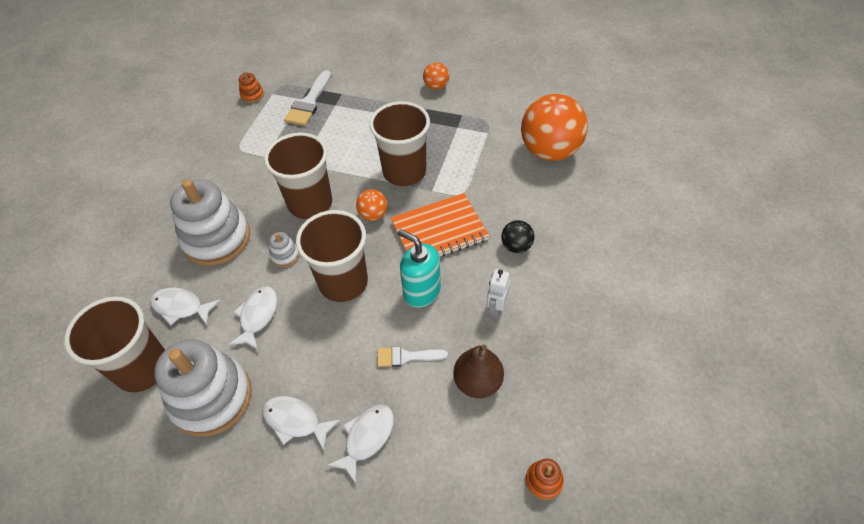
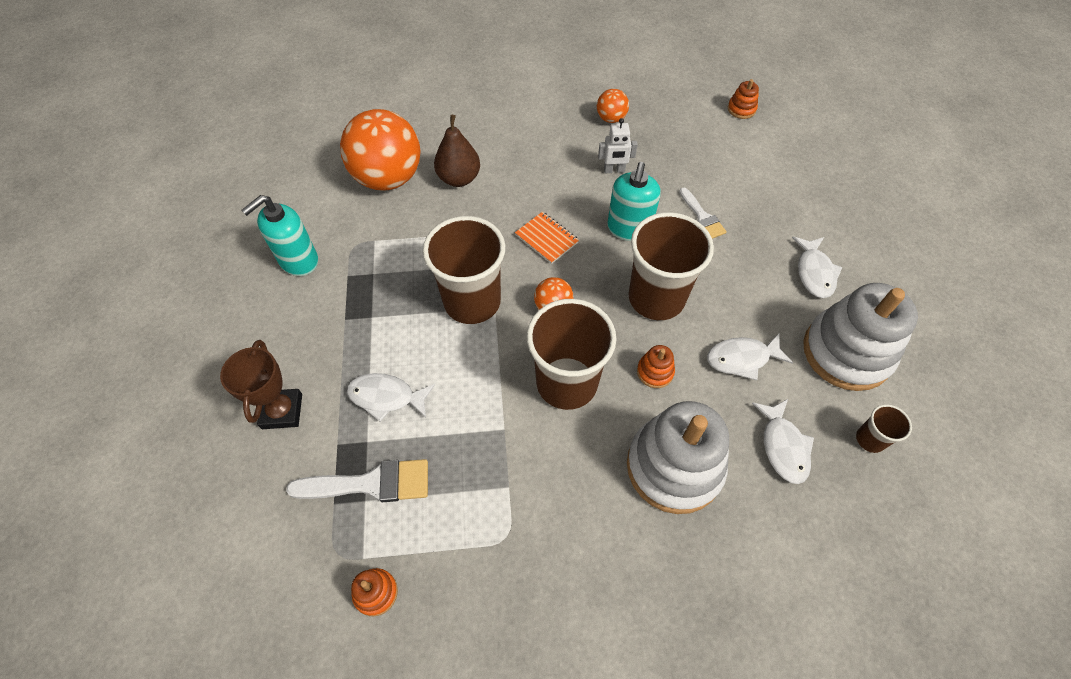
camera: 115 degrees left, 5 degrees up
brown cup [64,297,165,393] -> brown cup [856,404,912,453], size x0.45
white stacking toy [269,232,299,267] -> orange stacking toy [637,345,675,388]
white fish [327,404,394,484] -> white fish moved to [347,373,435,422]
orange notebook [391,193,489,257] -> orange notebook [515,212,579,264], size x0.56
orange ball [423,62,449,90] -> orange ball moved to [597,89,629,123]
brown pear [453,345,504,398] -> brown pear moved to [434,115,480,187]
black ball [501,220,534,253] -> none
none -> brown trophy [220,340,302,429]
none -> turquoise soap dispenser [241,195,318,276]

